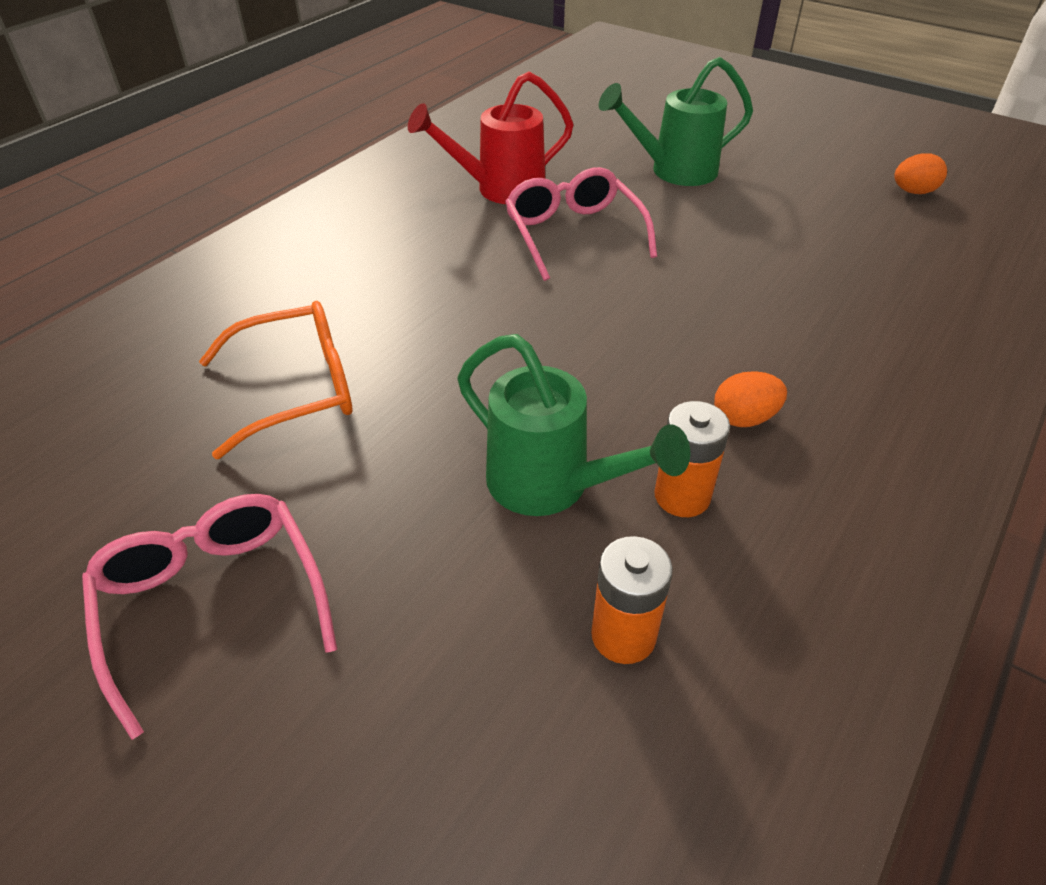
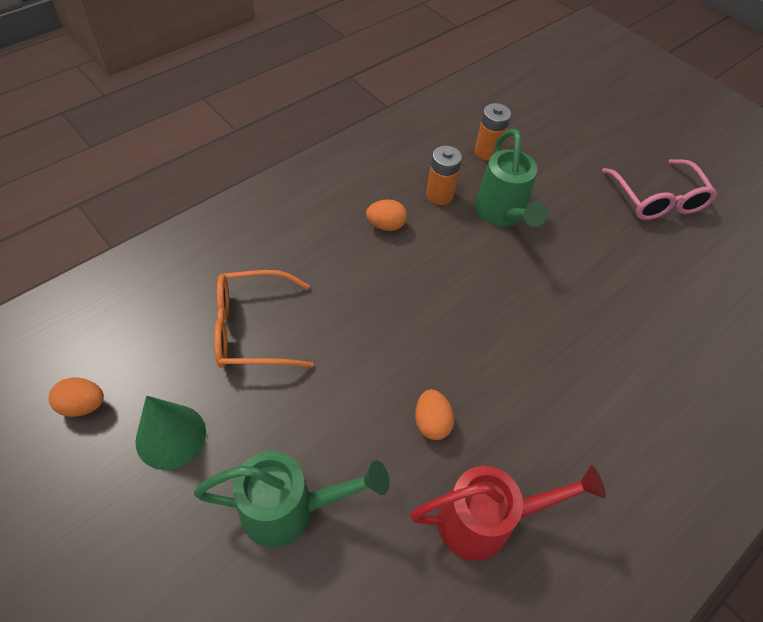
camera: 170 degrees left, 10 degrees up
orange glasses [199,301,353,459] -> orange glasses moved to [214,270,313,368]
green watering can [457,334,691,516] -> green watering can turned 150 degrees counterclockwise [475,129,548,227]
pink glasses [505,167,657,281] -> orange egg [415,389,454,440]
none -> green cone [135,396,206,470]

